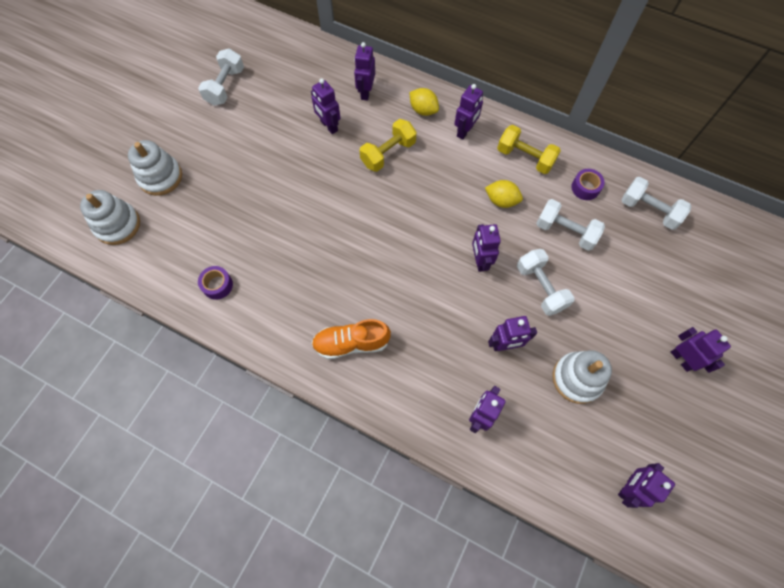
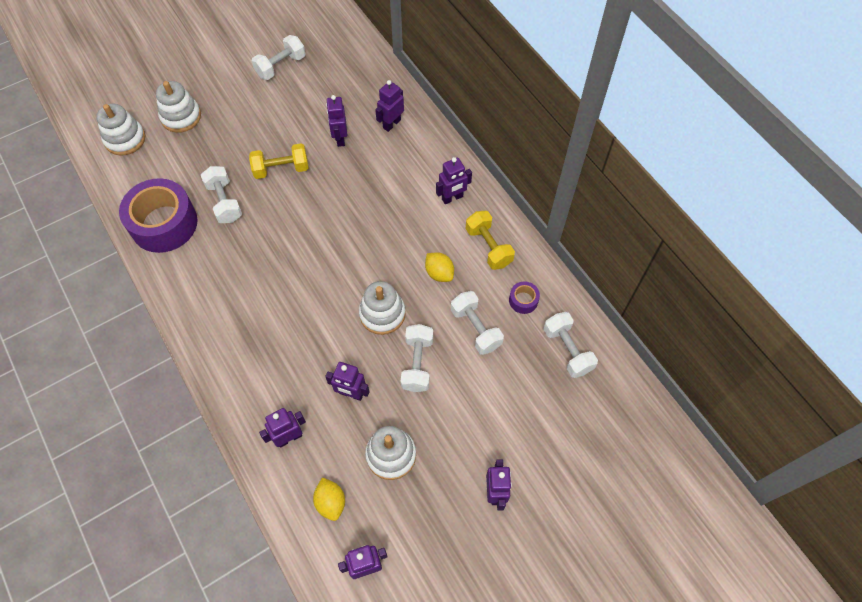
camera: 30 degrees right, 5 degrees down
purple tape [198,266,233,300] -> purple tape [119,178,197,253], size x2.39
orange shoe [312,319,391,359] -> none
yellow dumbbell [359,119,417,172] -> yellow dumbbell moved to [249,143,309,179]
yellow lemon [410,88,439,116] -> yellow lemon moved to [313,477,345,521]
purple robot [472,224,501,272] -> white stacking toy [359,281,406,335]
none -> white dumbbell [201,166,242,223]

